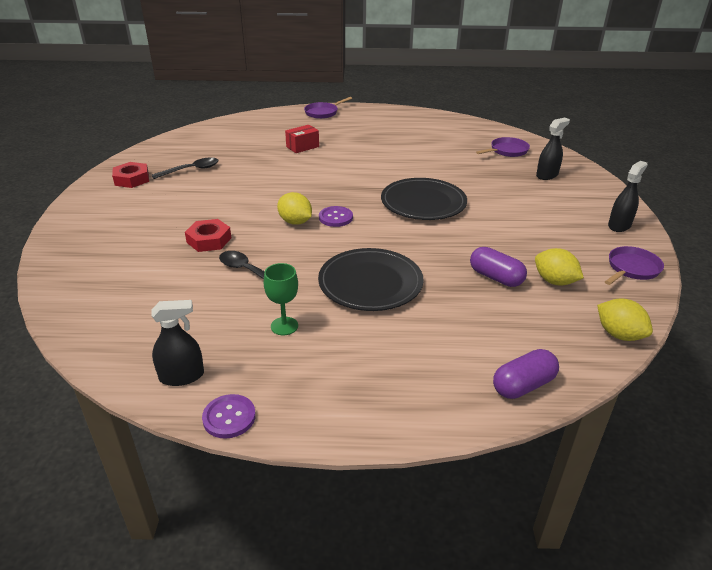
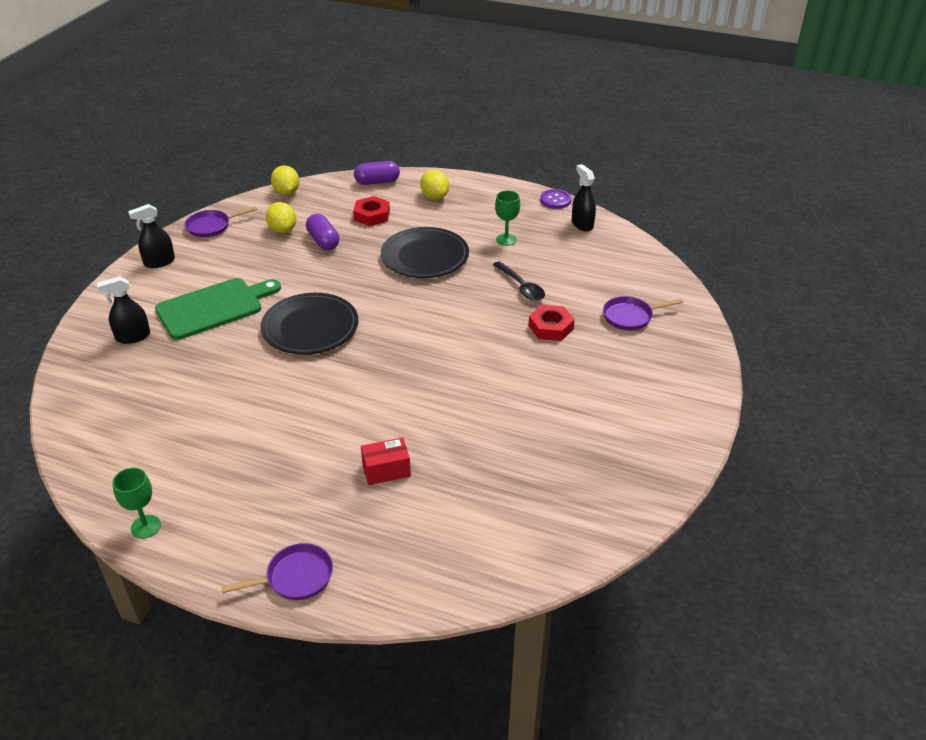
camera: 160 degrees left, 5 degrees up
red nut [112,162,149,188] -> red nut moved to [353,196,390,226]
black spray bottle [151,300,204,386] -> black spray bottle turned 60 degrees clockwise [572,164,596,231]
black spoon [152,157,219,179] -> none
yellow lemon [277,192,312,225] -> yellow lemon moved to [420,170,449,200]
purple button [319,206,353,227] -> none
purple pan [476,137,530,157] -> purple pan moved to [603,296,683,330]
none -> green goblet [112,468,161,538]
none -> green cutting board [155,278,281,340]

